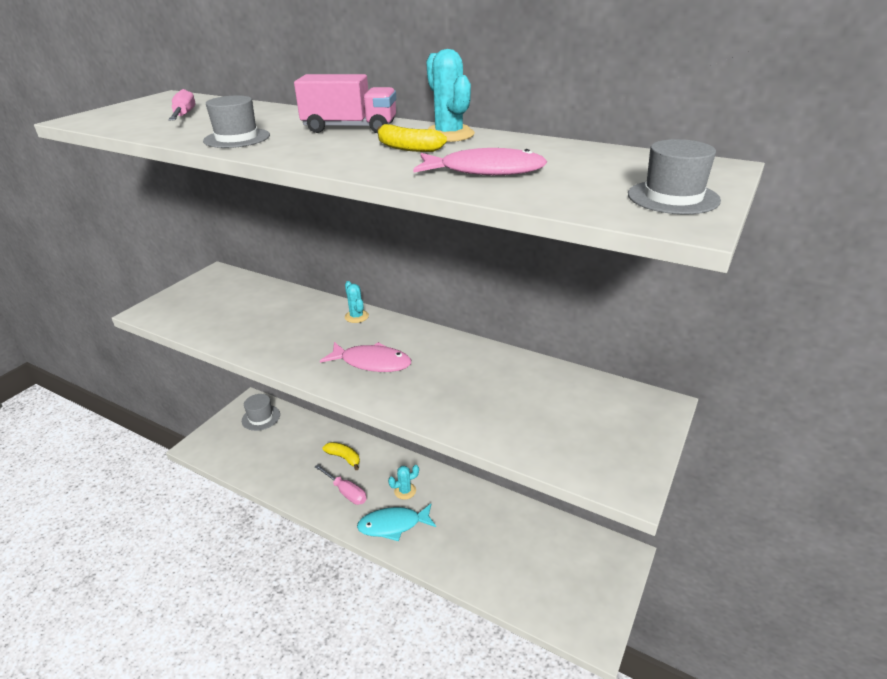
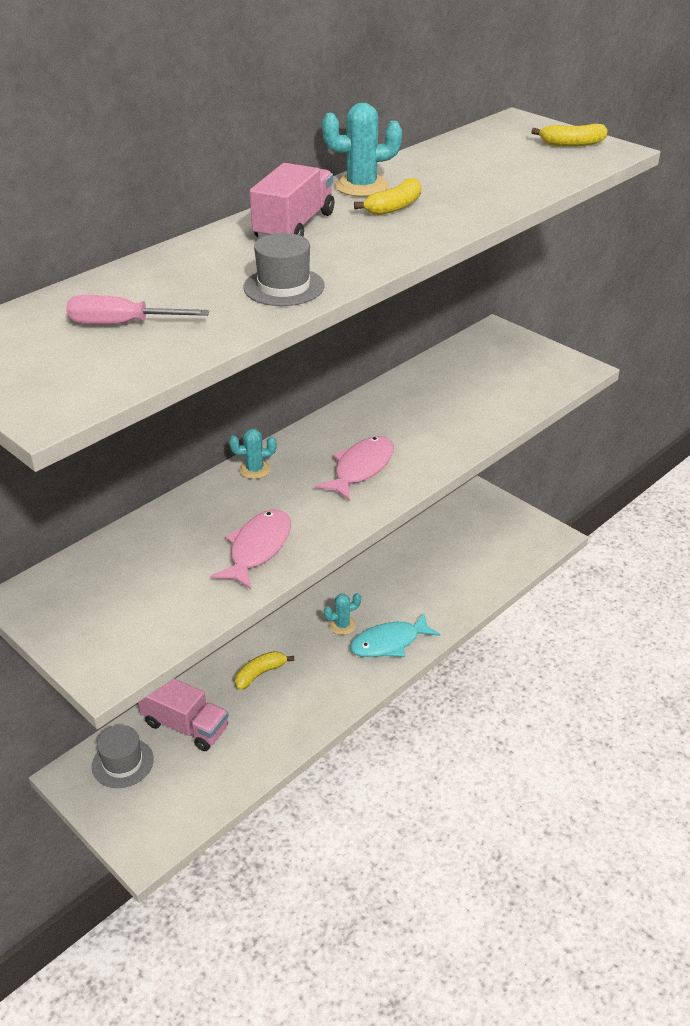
camera: 75 degrees left, 5 degrees up
pink screwdriver [315,464,367,505] -> none
turquoise fish [357,504,436,541] -> turquoise fish turned 60 degrees clockwise [350,613,440,657]
turquoise cactus [388,465,419,500] -> turquoise cactus turned 75 degrees clockwise [324,593,361,635]
pink fish [413,148,547,175] -> pink fish moved to [210,509,291,589]
grey hat [628,139,721,214] -> yellow banana [531,123,608,147]
none -> pink truck [138,679,229,751]

